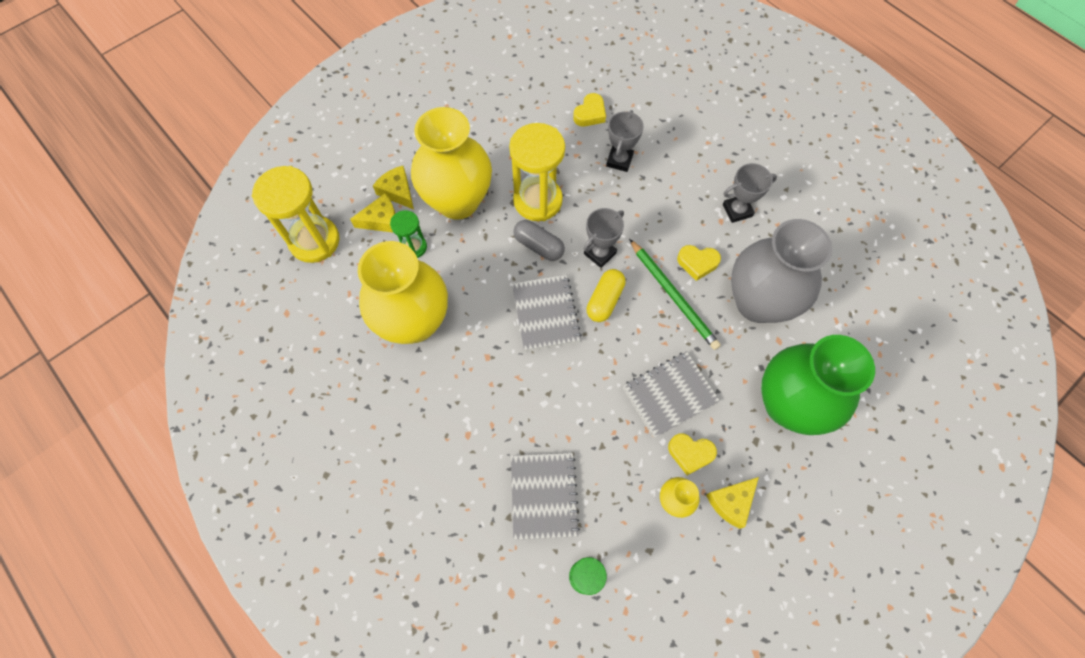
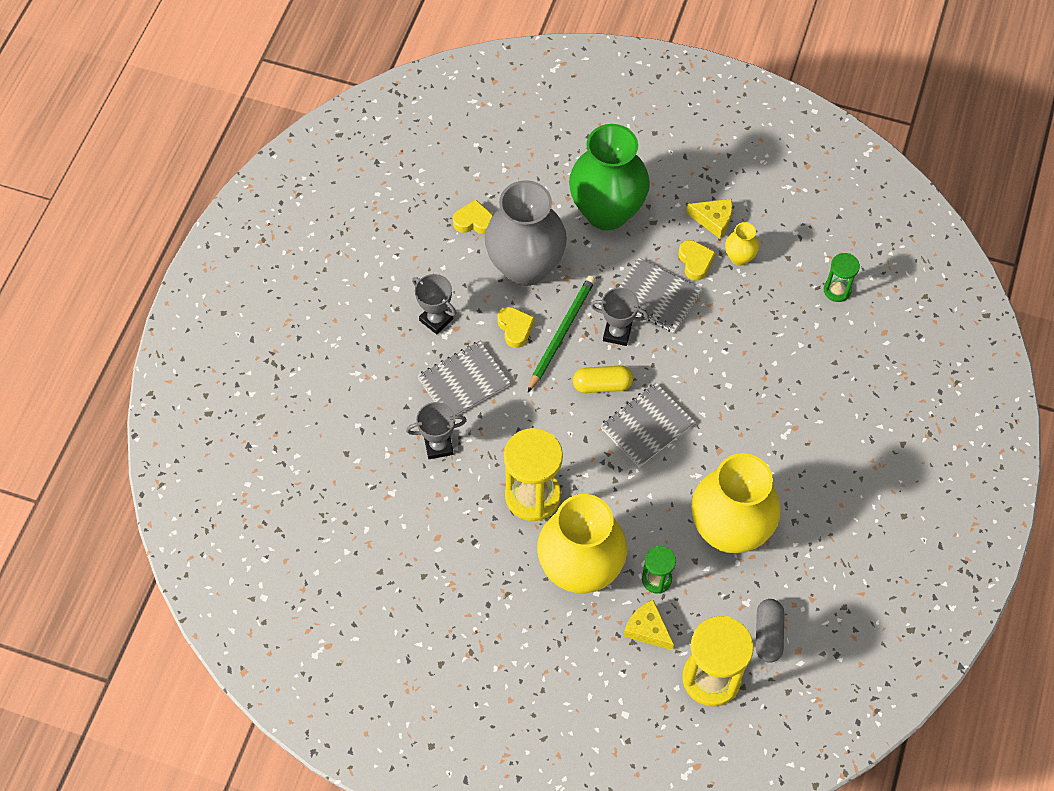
camera: 120 degrees left, 5 degrees down
yellow cheese [373,166,414,209] -> none
grey notebook [511,453,580,540] -> grey notebook moved to [417,341,511,415]
grey capsule [513,220,565,261] -> grey capsule moved to [756,599,784,663]
yellow heart [573,93,606,127] -> yellow heart moved to [453,200,493,234]
grey trophy [584,208,624,268] -> grey trophy moved to [591,288,649,346]

